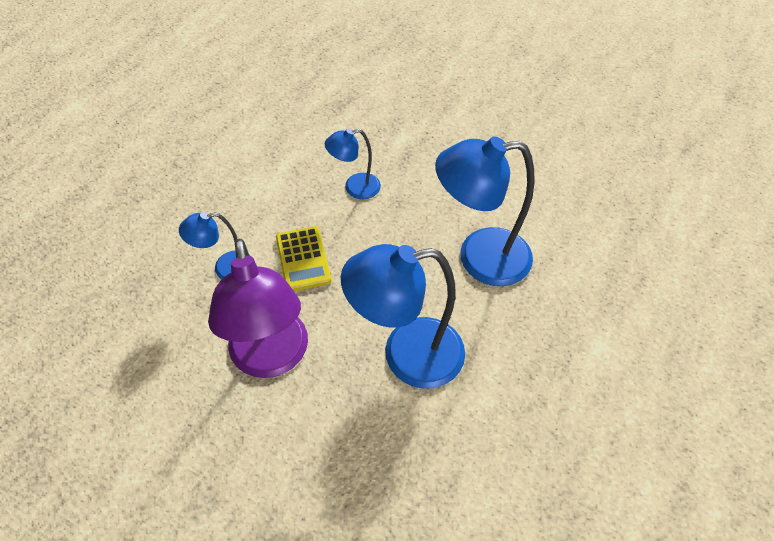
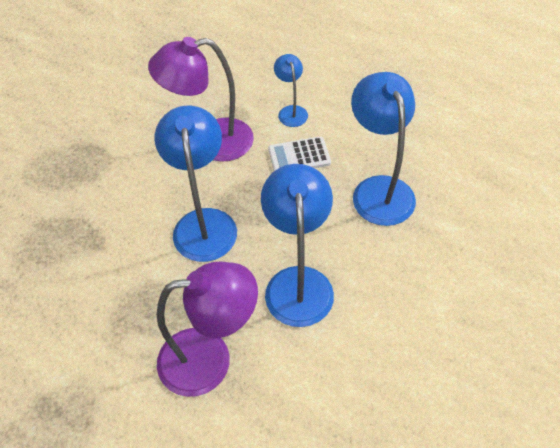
camera: 95 degrees right, 0 degrees up
yellow calculator [276,226,331,291] -> white calculator [268,136,331,171]
blue lamp [325,128,381,199] -> blue lamp [351,72,416,226], size x1.90
none -> purple lamp [157,262,258,397]

